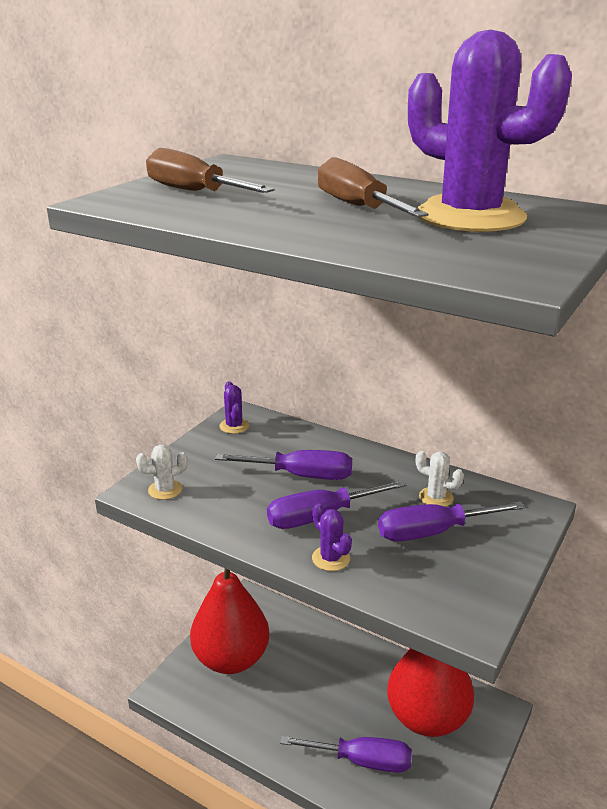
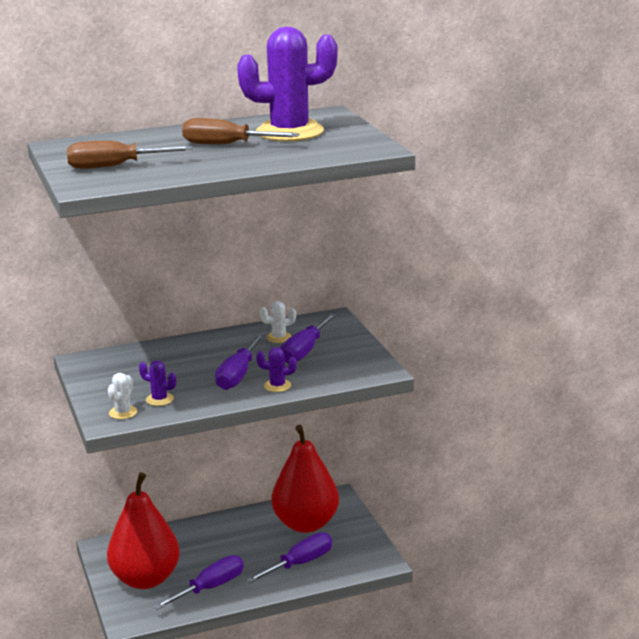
camera: 50 degrees left, 5 degrees down
purple screwdriver [215,450,352,480] -> purple screwdriver moved to [153,555,244,610]
purple cactus [219,381,249,434] -> purple cactus moved to [139,360,176,406]

